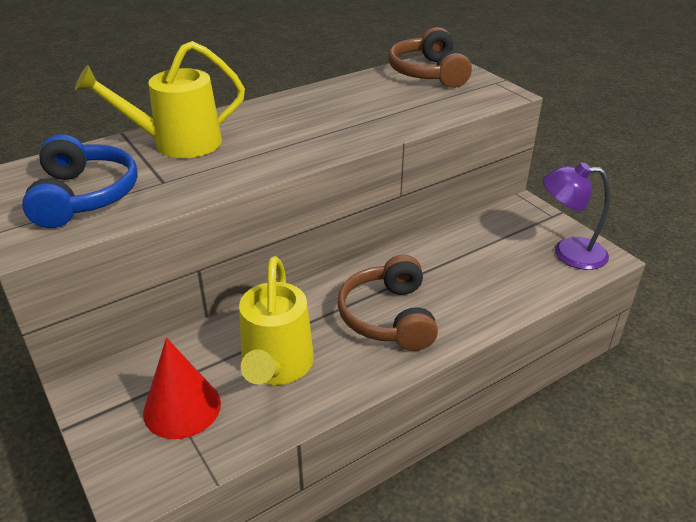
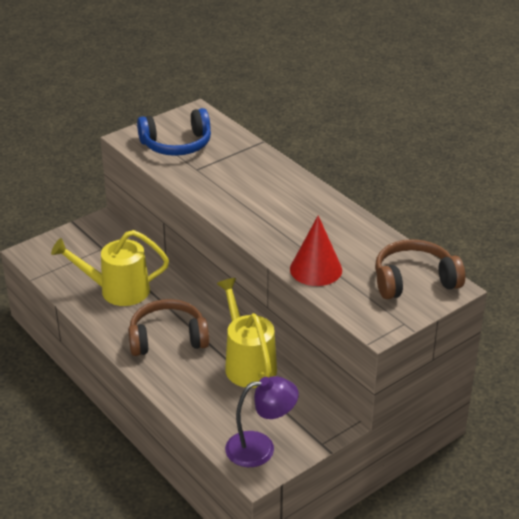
camera: 85 degrees right, 0 degrees up
yellow watering can [75,41,245,158] -> yellow watering can moved to [217,278,277,388]
red cone [143,338,221,439] -> red cone moved to [290,216,342,286]
purple lamp [543,163,610,270] -> purple lamp turned 75 degrees clockwise [225,376,299,467]

